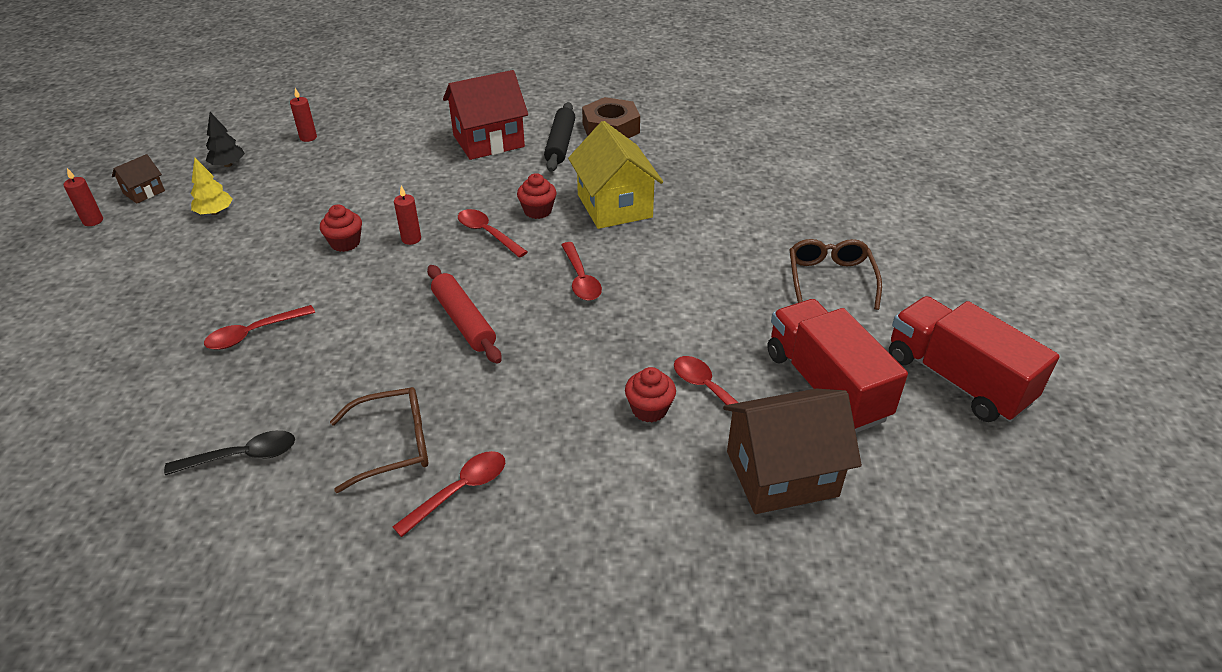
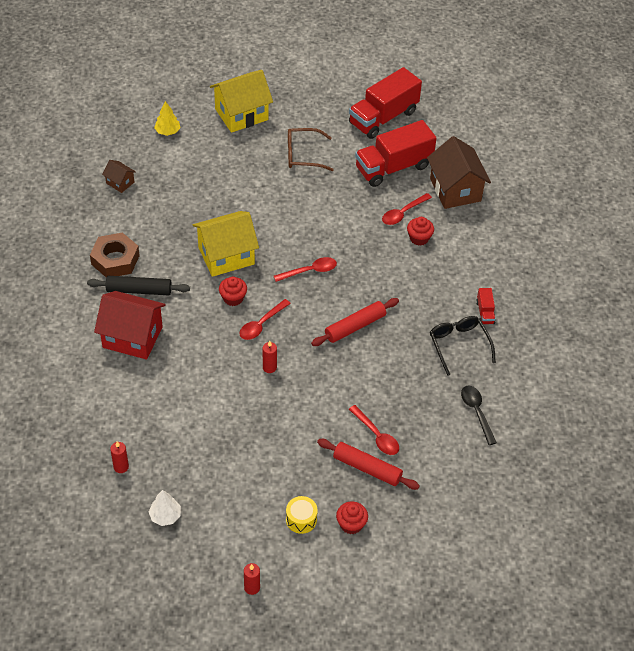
camera: 95 degrees left, 10 degrees up
brown house [112,154,165,204] -> brown house moved to [102,160,136,193]
yellow tree [191,158,233,215] -> yellow tree moved to [154,101,180,136]
black tree [206,112,245,167] -> white tree [149,490,181,526]
red cupcake [320,205,362,252] -> red cupcake moved to [336,501,368,534]
brown glasses [330,387,428,493] -> black glasses [430,316,496,376]
red spoon [392,451,505,537] -> red truck [476,288,495,324]
red house [443,70,528,160] -> red house turned 45 degrees counterclockwise [94,291,166,360]
none -> yellow house [210,70,273,133]
none -> yellow drum [286,496,318,534]
none -> red rolling pin [317,439,420,490]

